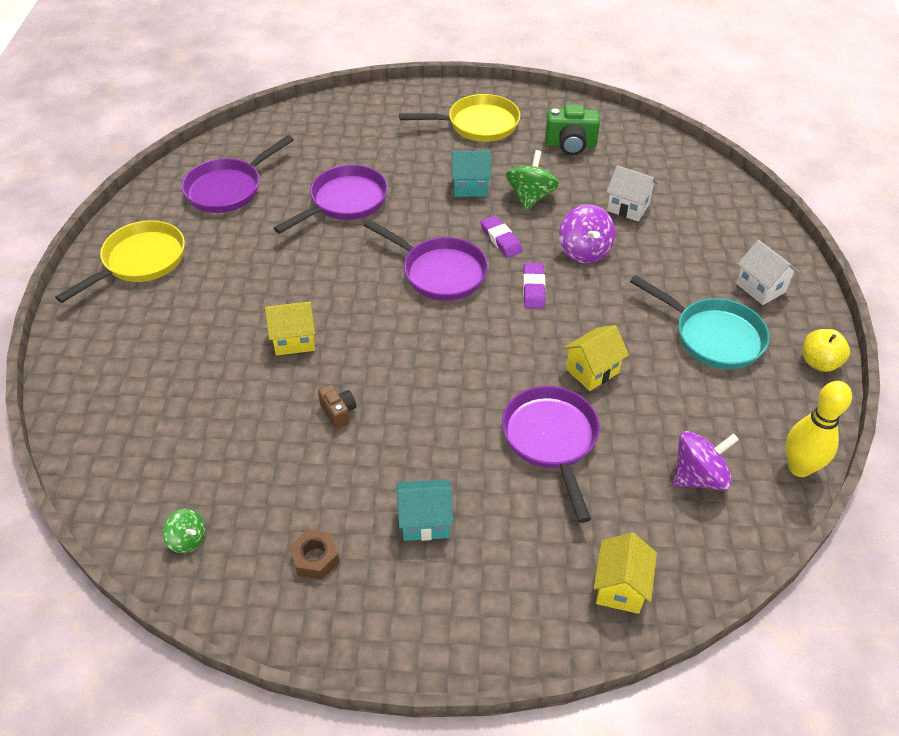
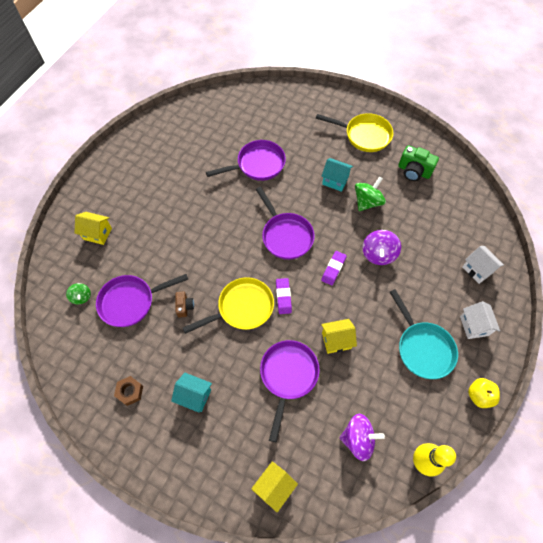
camera: 25 degrees right, 15 degrees up
yellow pan [55,220,185,303] -> yellow pan moved to [183,277,274,334]
green spinning top [163,509,205,553] -> green spinning top moved to [66,283,91,304]
purple pan [182,135,294,213] -> purple pan moved to [96,274,188,327]
yellow house [265,301,315,355] -> yellow house moved to [74,212,112,245]
purple eraser [480,215,523,258] -> purple eraser moved to [276,278,292,314]
white house [606,165,658,221] -> white house moved to [462,246,504,284]

